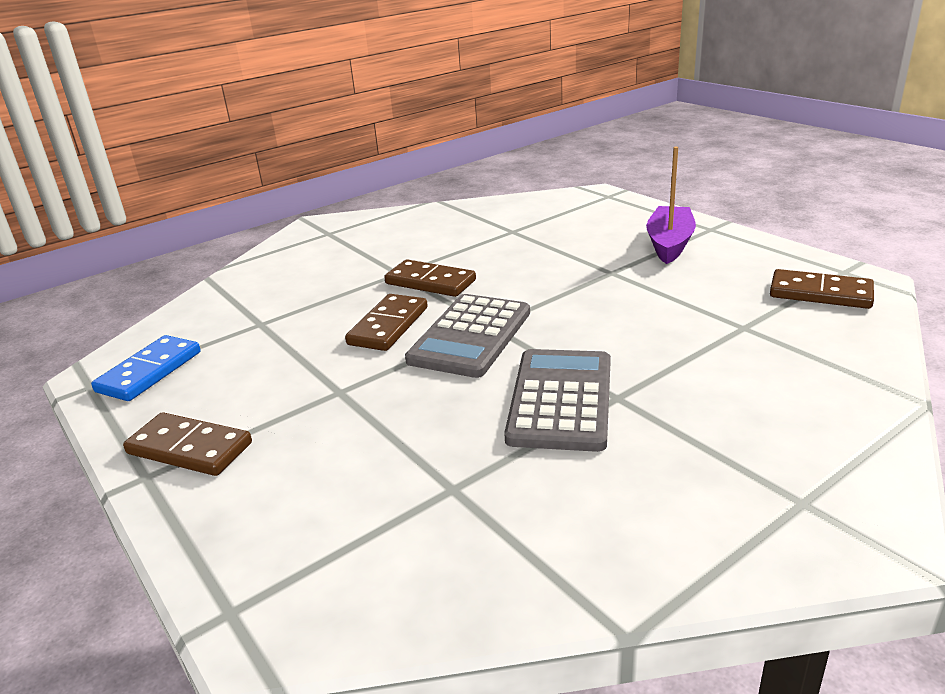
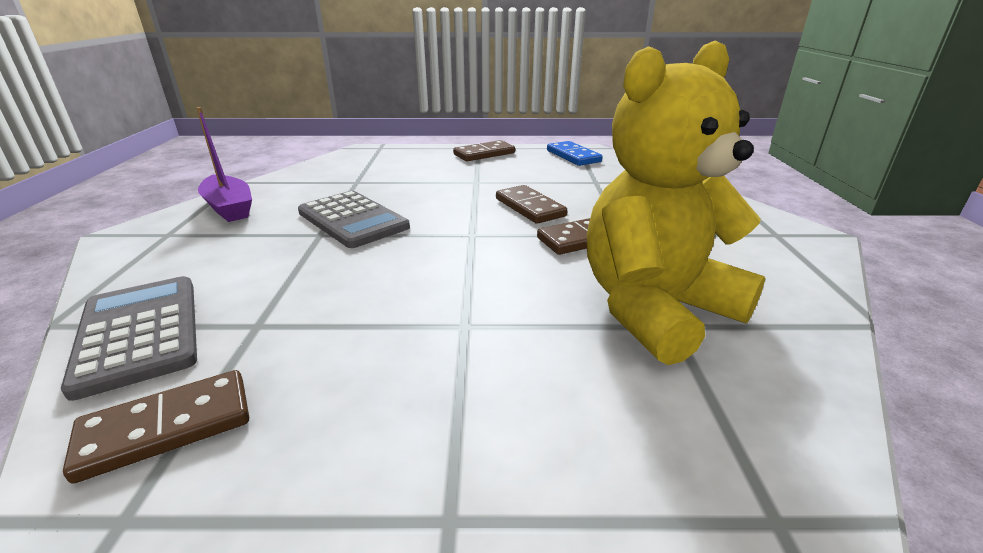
camera: 125 degrees right, 0 degrees up
grey calculator [405,294,530,378] -> grey calculator moved to [61,276,197,401]
purple boat [646,147,696,264] -> purple boat moved to [196,107,252,222]
none -> yellow teddy bear [587,40,765,365]

